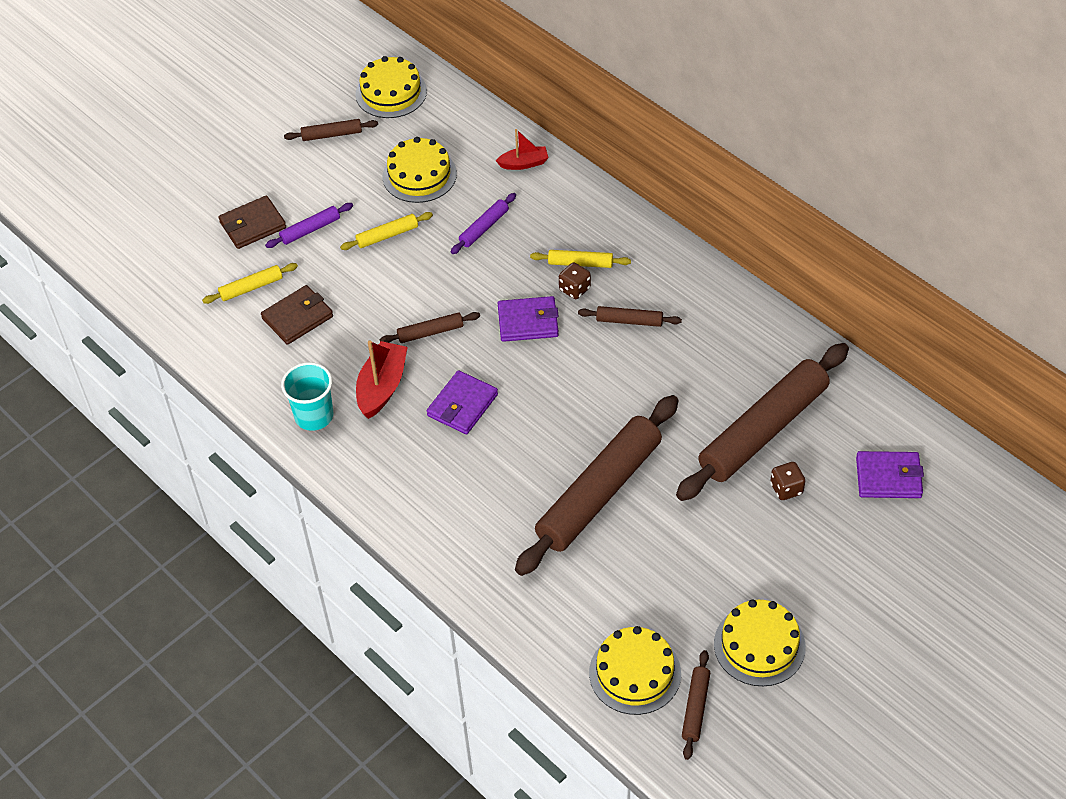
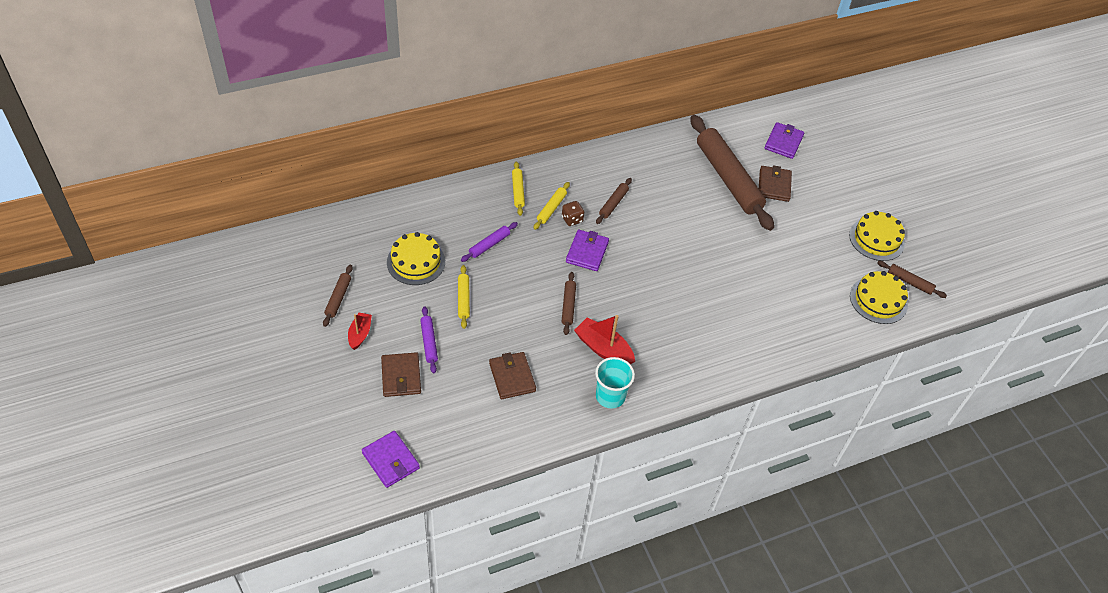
camera: 75 degrees left, 0 degrees up
yellow rolling pin [202,263,298,304] -> yellow rolling pin moved to [512,161,525,216]
yellow cake [355,56,427,118] -> none
purple wallet [427,370,498,434] -> purple wallet moved to [362,431,420,488]
purple rolling pin [451,193,516,254] -> purple rolling pin turned 75 degrees clockwise [461,222,518,262]
red boat [496,129,549,170] -> red boat moved to [348,313,372,350]
brown rolling pin [515,395,679,576] -> none
brown dice [770,462,805,500] -> brown wallet [759,165,792,202]

